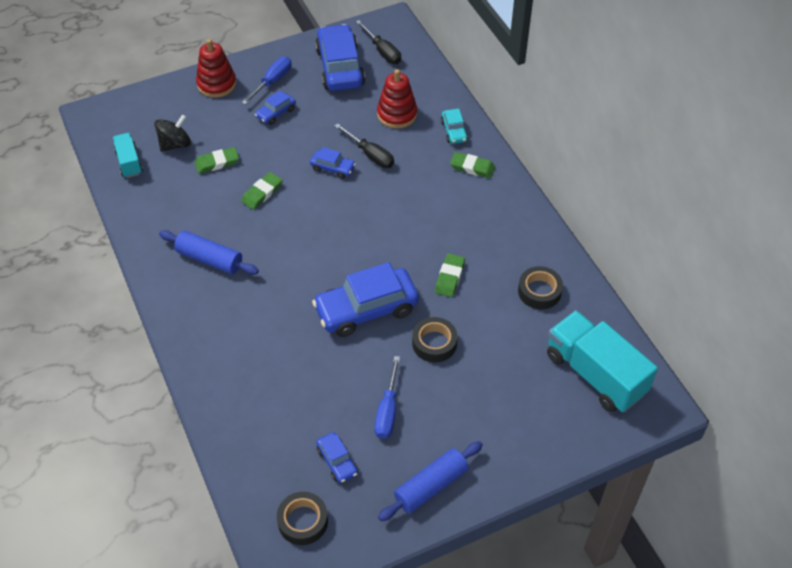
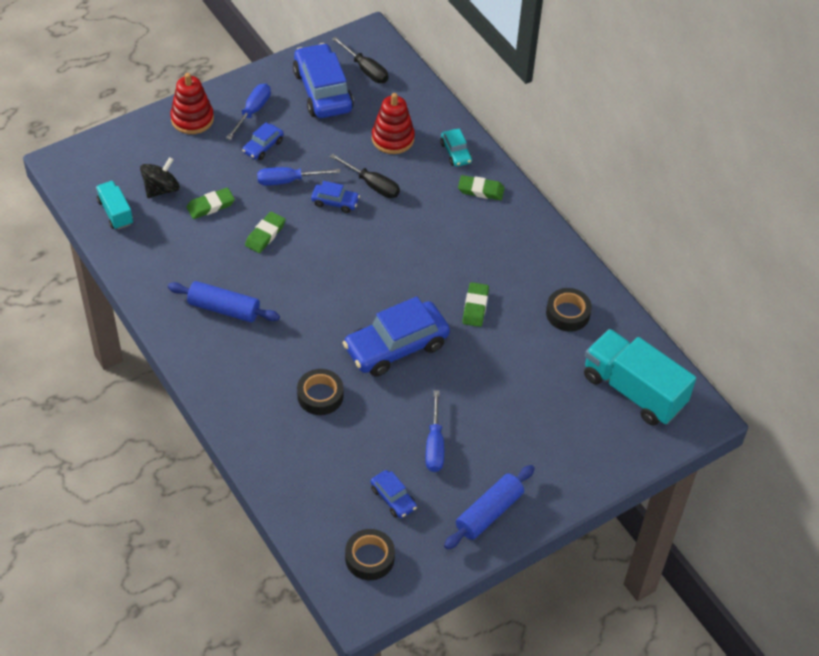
camera: 10 degrees left, 0 degrees up
black tape [412,317,458,362] -> black tape moved to [297,369,344,415]
none -> blue screwdriver [257,167,341,186]

